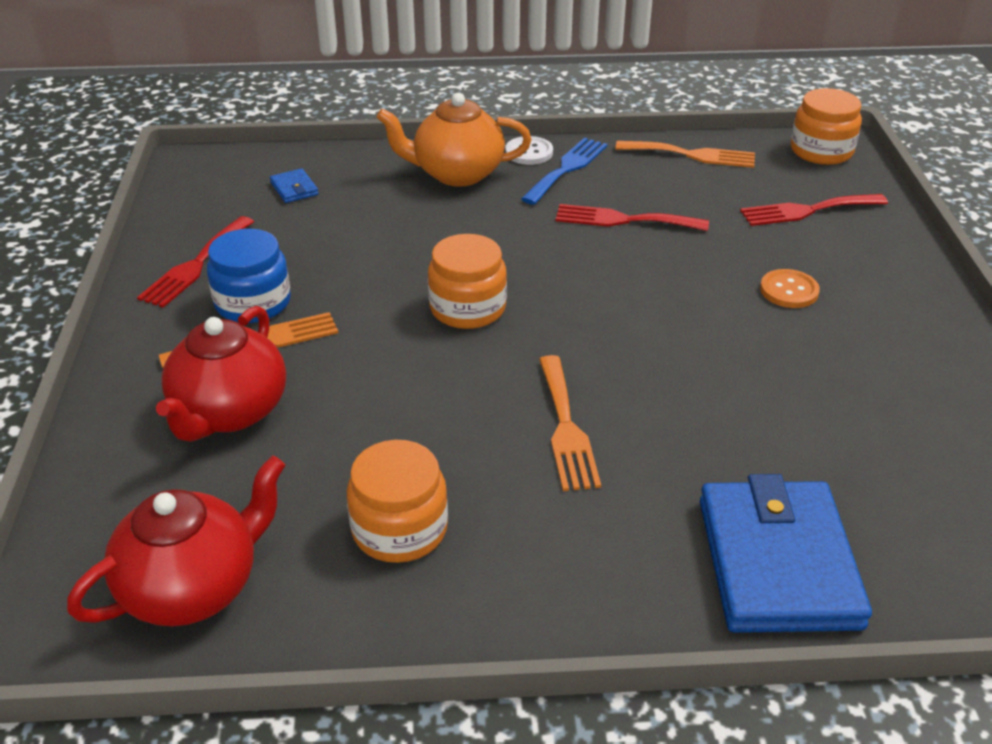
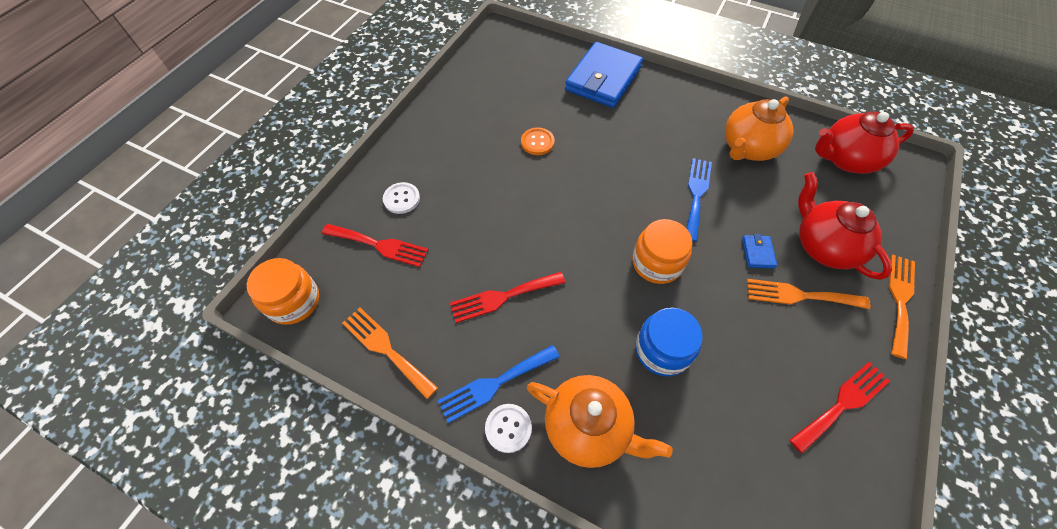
camera: 150 degrees left, 20 degrees up
red teapot [156,306,286,442] -> red teapot turned 75 degrees counterclockwise [798,172,892,280]
blue jar [207,229,291,323] -> blue jar moved to [635,307,702,376]
blue wallet [270,168,319,203] -> blue wallet moved to [742,234,777,268]
orange jar [347,440,448,563] -> orange teapot [725,96,794,161]
orange fork [539,355,601,491] -> orange fork moved to [889,254,915,359]
red fork [556,204,709,231] -> red fork turned 120 degrees clockwise [450,272,565,323]
orange button [760,269,820,308] -> orange button moved to [521,127,555,155]
none -> white button [383,182,420,214]
none -> blue fork [687,158,712,242]

